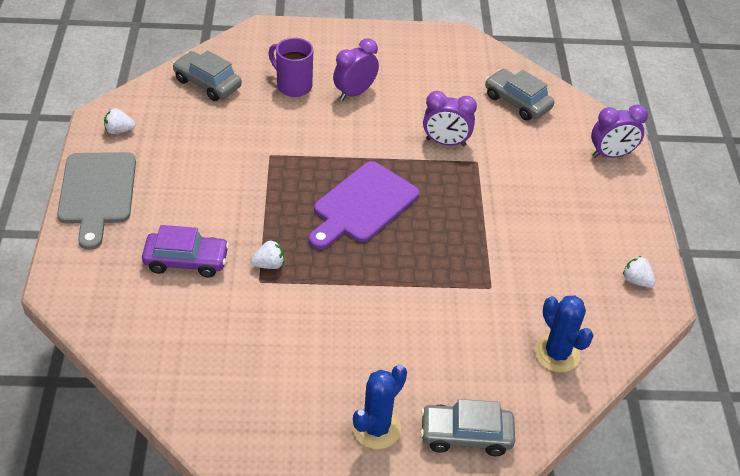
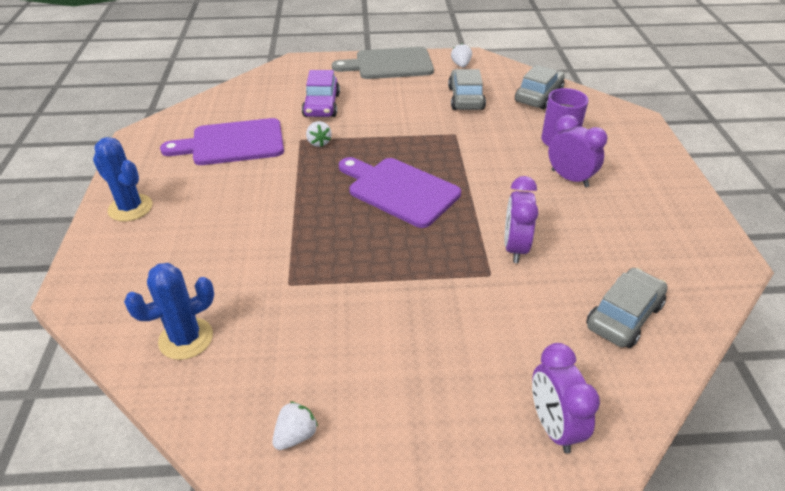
camera: 90 degrees right, 5 degrees down
grey car [420,399,515,456] -> grey car moved to [448,69,486,110]
none -> purple cutting board [160,118,284,165]

